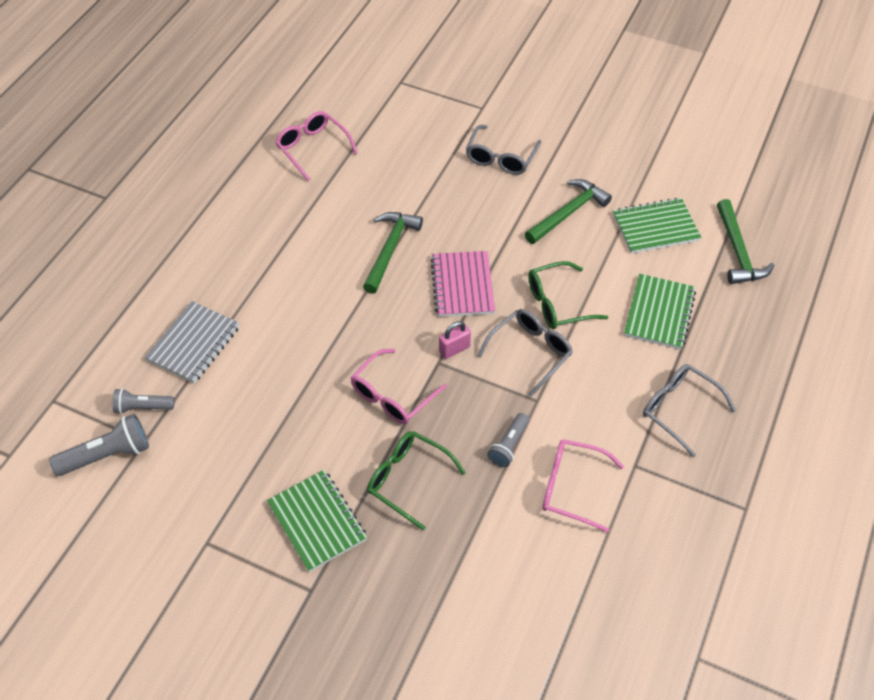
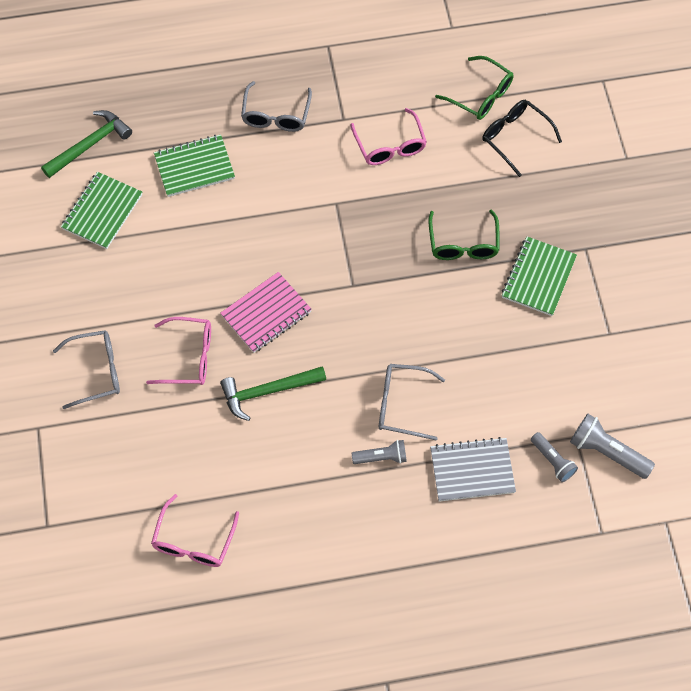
camera: 125 degrees left, 10 degrees up
pink glasses [351,349,447,424] -> pink glasses moved to [146,317,211,385]
pink padlock [439,321,471,359] -> none
grey glasses [478,309,573,397] -> grey glasses moved to [379,364,445,440]
grey flashlight [487,413,529,467] -> grey flashlight moved to [352,440,407,464]
green hammer [525,179,612,244] -> none
green glasses [528,261,608,329] -> green glasses moved to [435,56,514,120]
green notebook [613,198,701,254] -> green notebook turned 75 degrees clockwise [61,172,142,249]
none -> black glasses [482,100,562,177]

